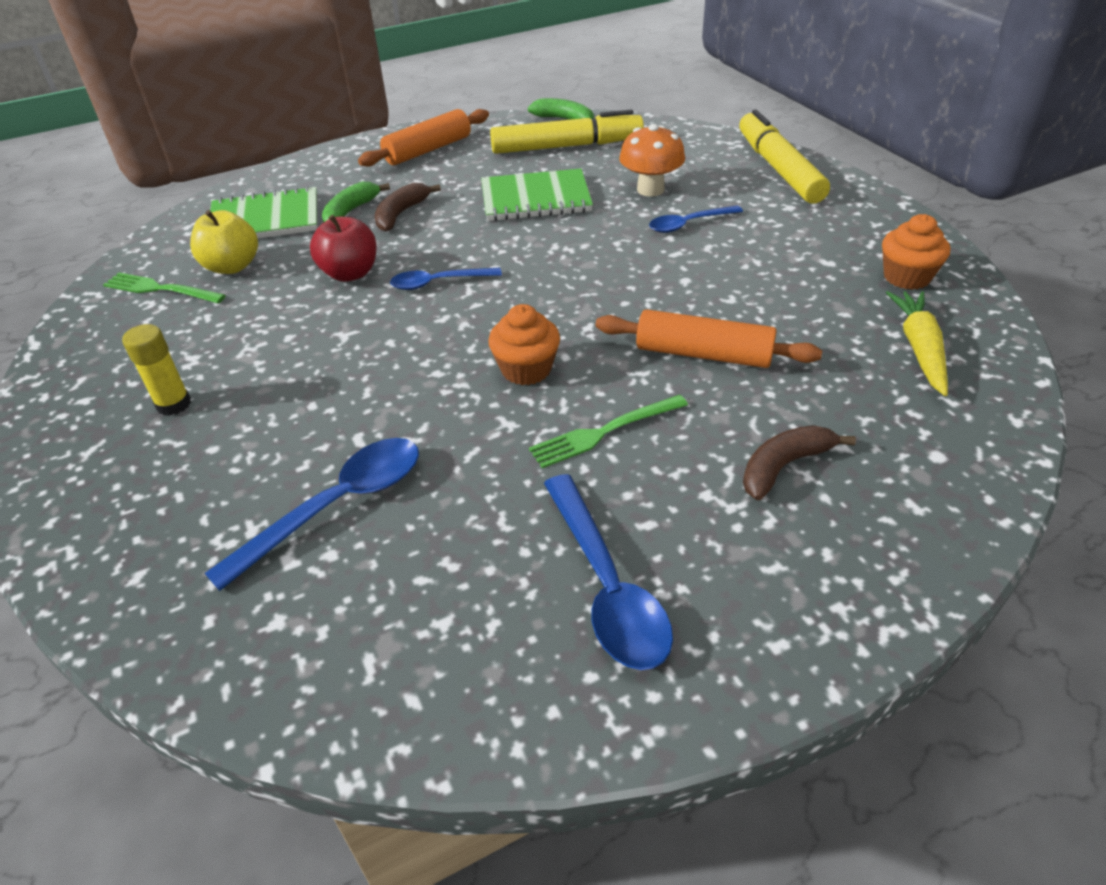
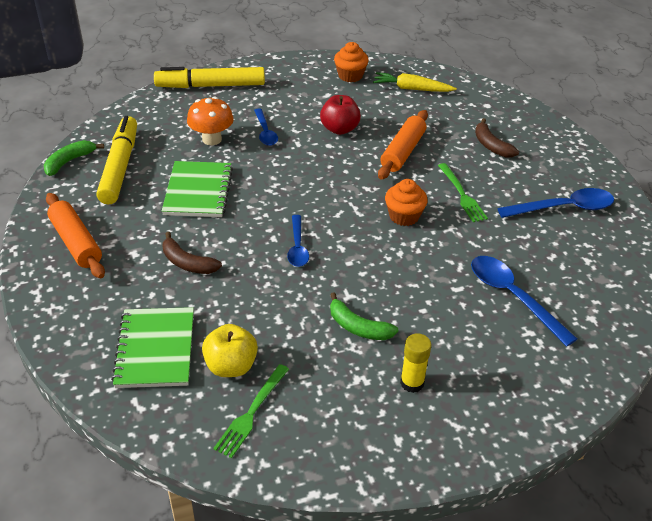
camera: 85 degrees left, 0 degrees up
red apple [310,215,377,282] -> red apple moved to [320,95,361,135]
green banana [322,182,390,222] -> green banana moved to [330,292,398,340]

